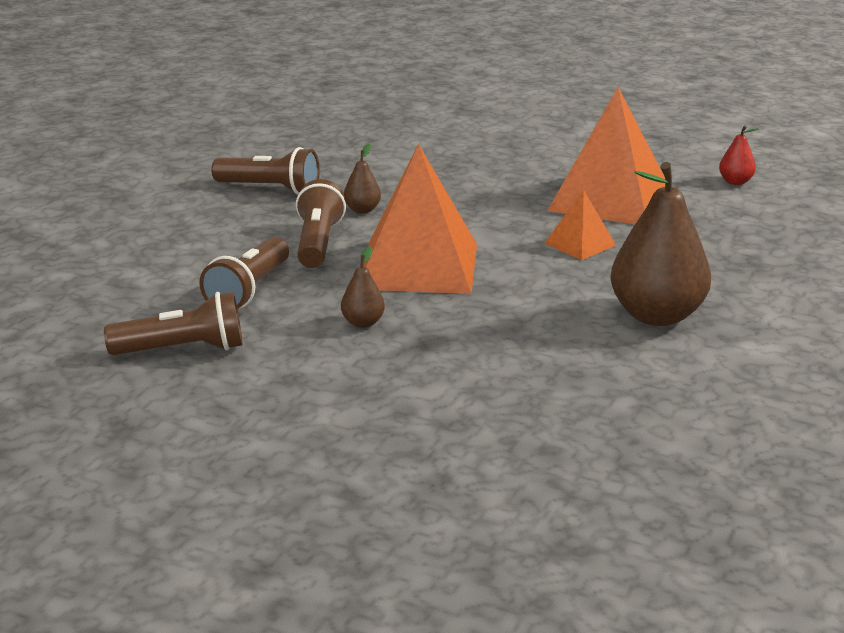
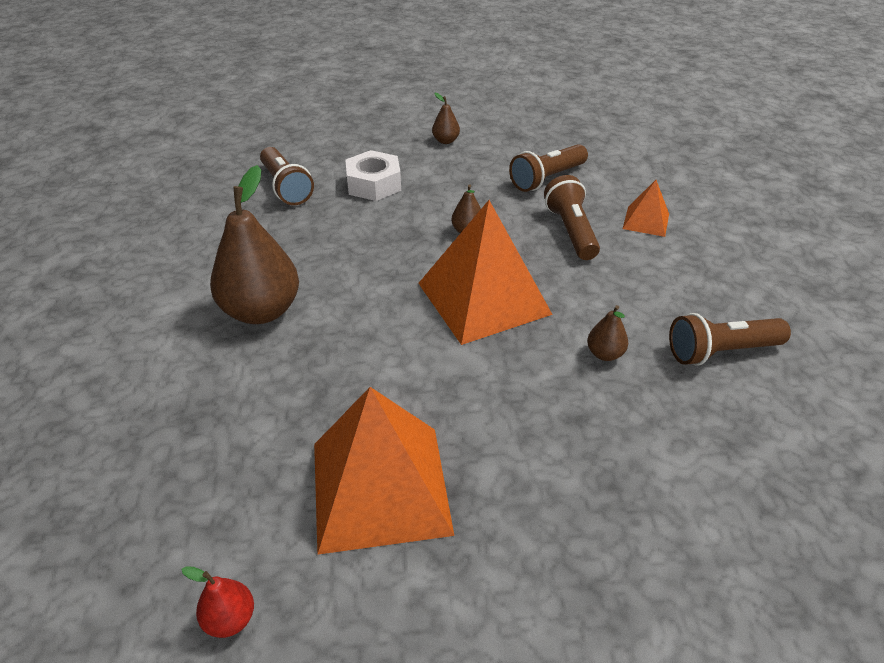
camera: 150 degrees right, 15 degrees up
brown flashlight [296,179,346,268] -> brown flashlight moved to [260,147,314,205]
orange pyramid [544,190,616,260] -> orange pyramid moved to [623,180,669,237]
none -> white nut [345,150,401,201]
none -> brown pear [432,93,460,144]

